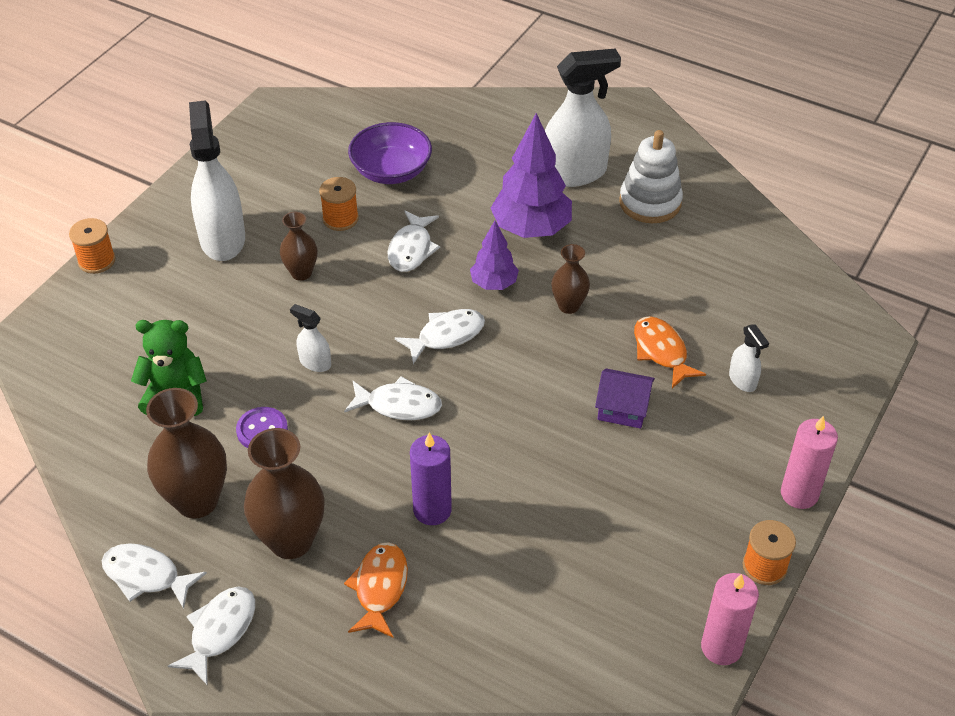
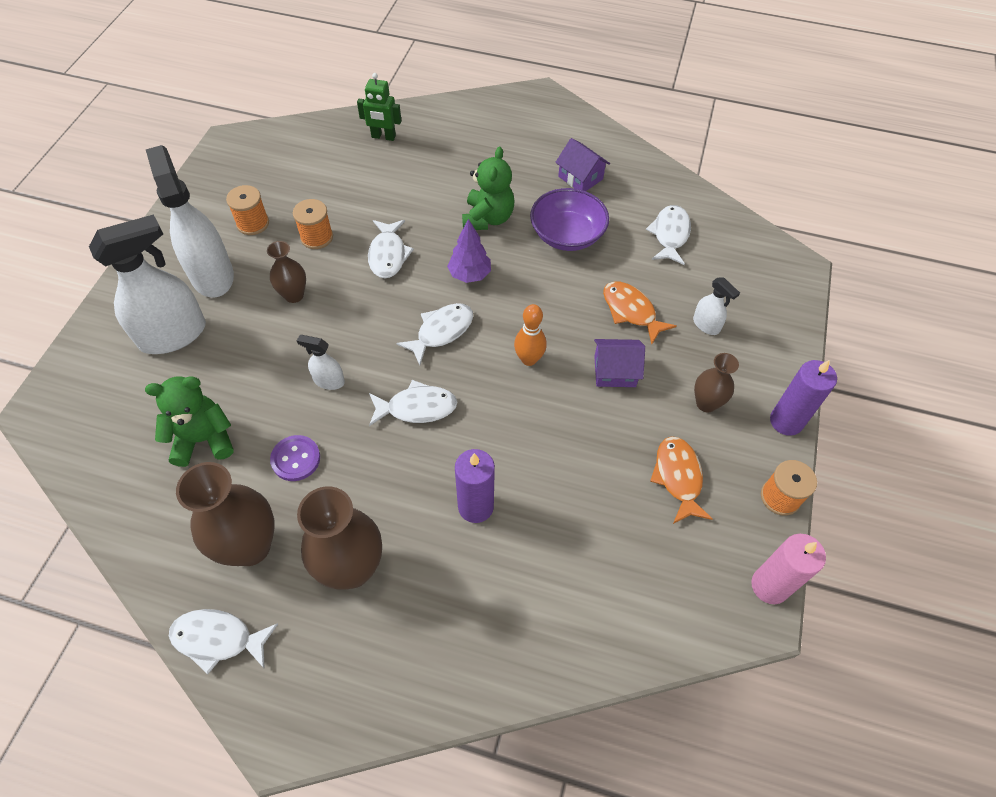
camera: 15 degrees left, 10 degrees up
orange spool [69,218,116,274] -> orange spool moved to [226,185,269,235]
white fish [168,587,255,685] -> white fish moved to [646,205,691,265]
orange fish [344,542,408,638] -> orange fish moved to [650,436,713,524]
purple bowl [348,122,432,184] -> purple bowl moved to [530,188,609,251]
purple tree [491,113,572,238] -> green teddy bear [462,147,514,230]
white spray bottle [545,48,621,187] -> white spray bottle moved to [89,215,206,354]
brown vase [551,244,590,314] -> brown vase moved to [694,353,739,412]
white stacking toy [619,130,683,223] -> purple house [555,138,610,191]
pink candle [781,416,838,509] -> purple candle [770,360,837,436]
none -> green robot [357,73,401,141]
none -> orange bowling pin [514,304,547,366]

